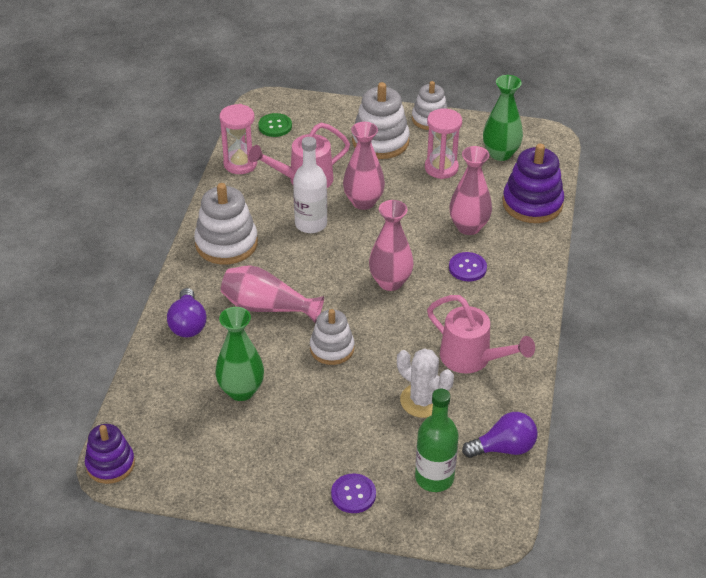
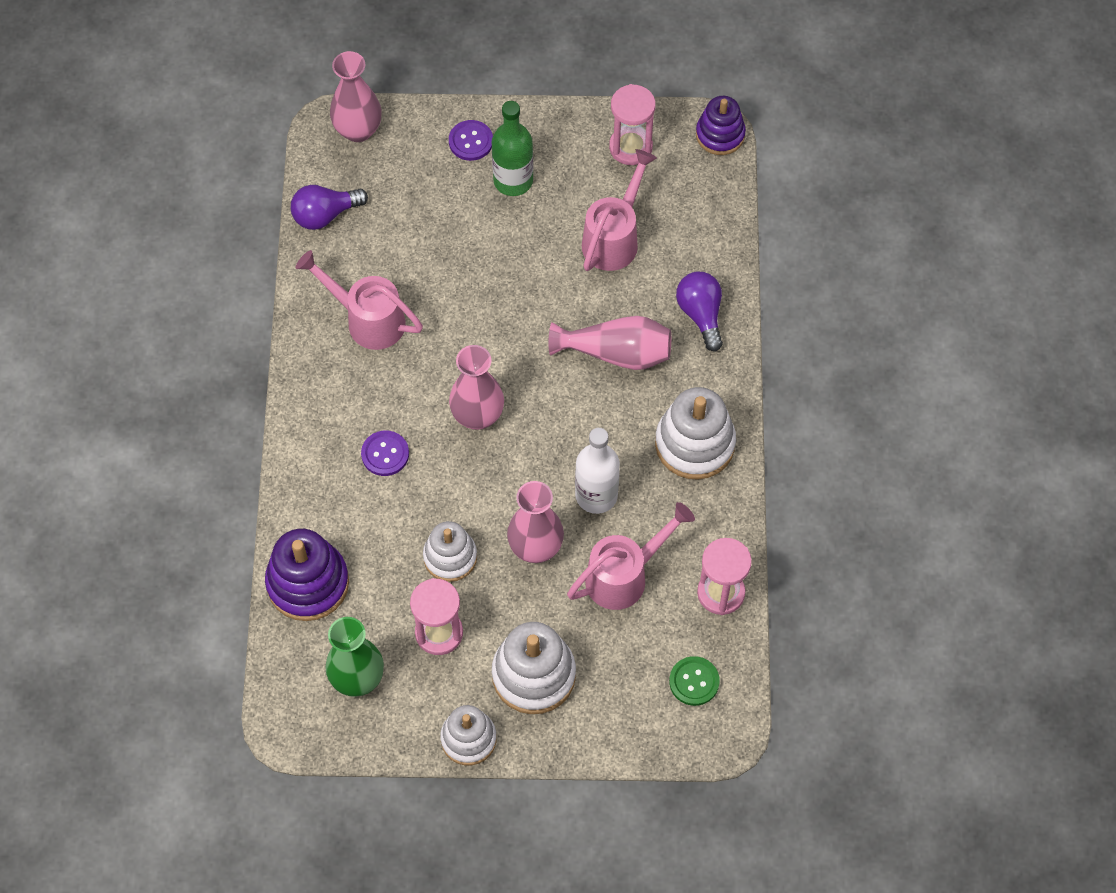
camera: 170 degrees right, 20 degrees up
green vase [215,307,264,401] -> pink watering can [582,149,657,271]
white stacking toy [310,309,354,365] -> white stacking toy moved to [423,521,477,582]
white cactus [397,348,454,418] -> none
green bottle [415,389,458,492] -> green bottle moved to [492,101,533,196]
pink vase [449,146,492,235] -> pink vase moved to [330,51,382,142]
none -> pink hourglass [609,84,656,165]

